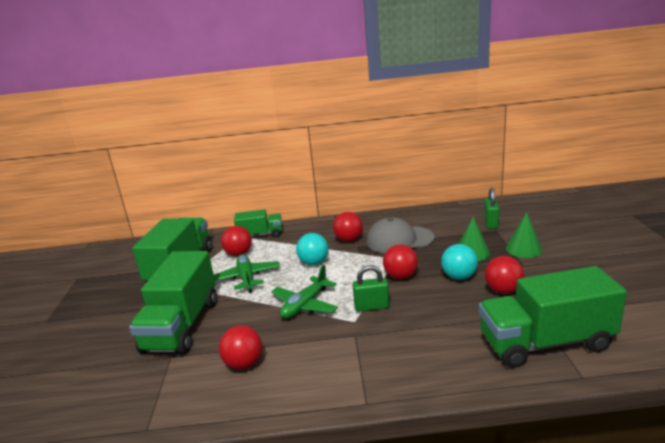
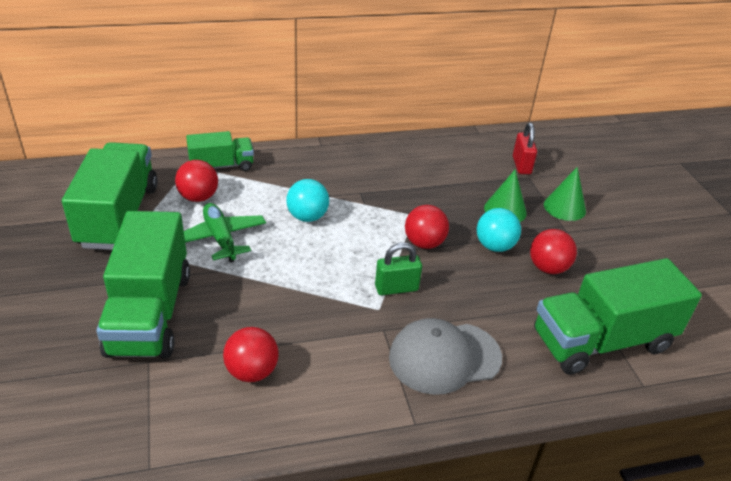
camera: 15 degrees left, 15 degrees up
green plane [271,265,338,319] -> none
red ball [333,212,363,242] -> none
grey cap [367,217,435,253] -> grey cap moved to [389,318,502,395]
green padlock [484,188,499,229] -> red padlock [513,123,537,174]

